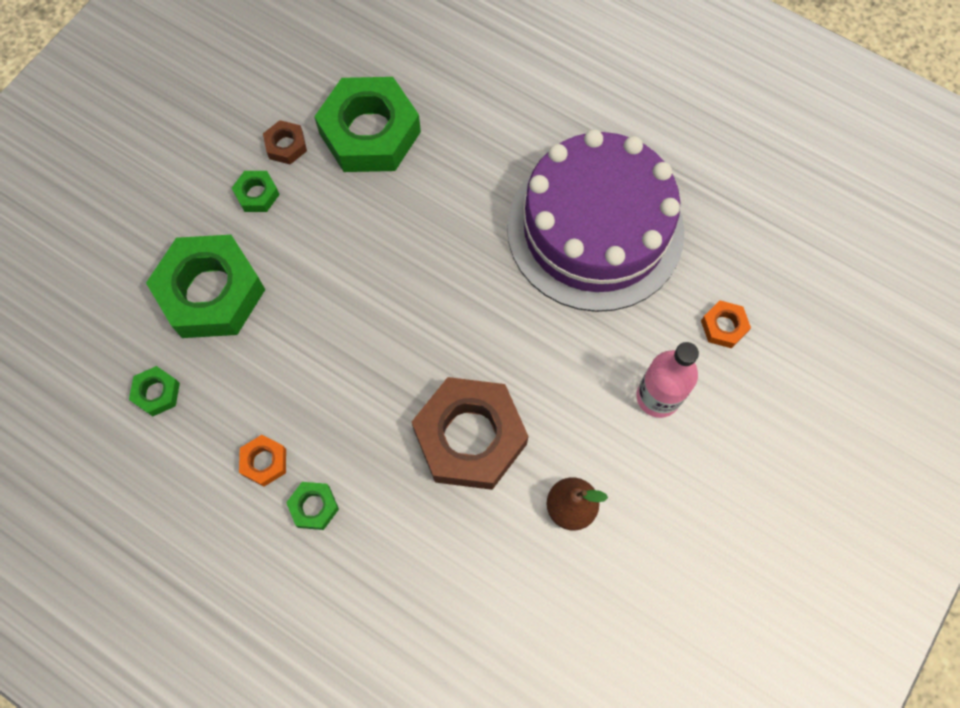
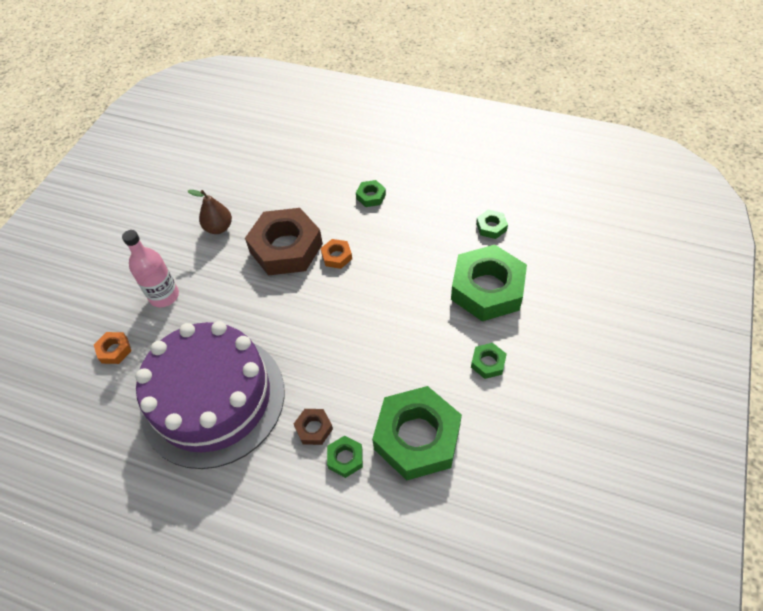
camera: 170 degrees right, 15 degrees down
orange nut [239,435,286,487] -> orange nut moved to [321,239,352,269]
brown nut [263,120,307,164] -> brown nut moved to [294,409,333,445]
none -> green nut [327,436,363,478]

